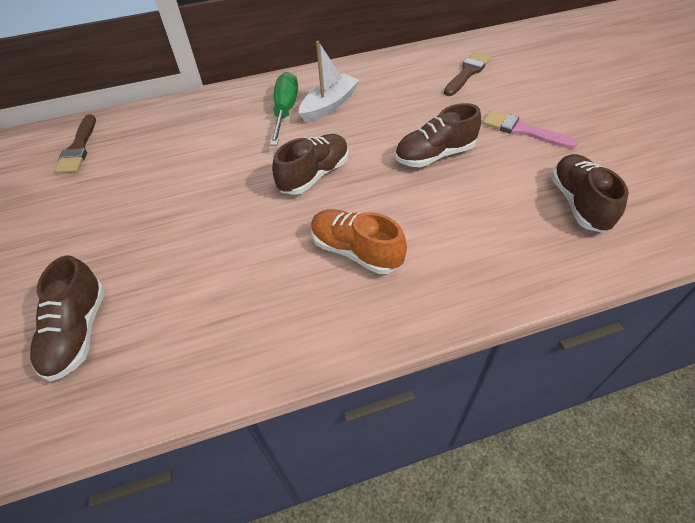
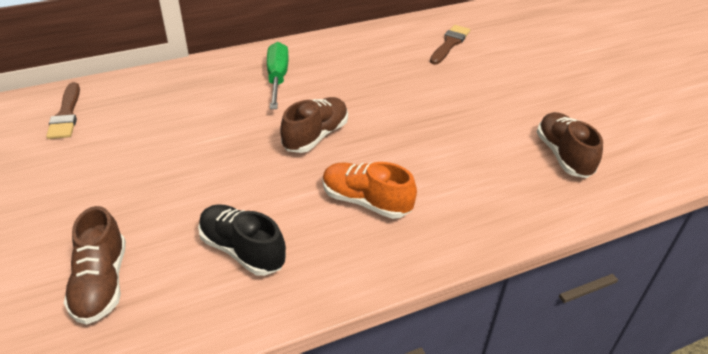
camera: 10 degrees left, 10 degrees down
white boat [298,41,359,122] -> none
brown shoe [395,103,481,167] -> none
pink brush [483,110,578,149] -> none
none -> black shoe [198,204,286,276]

